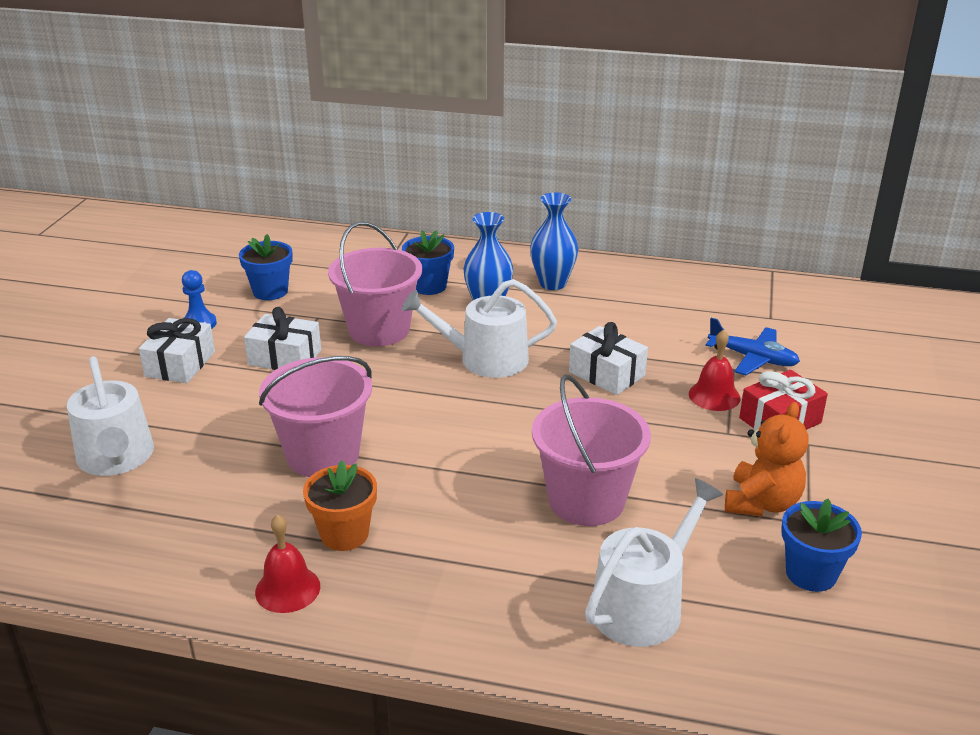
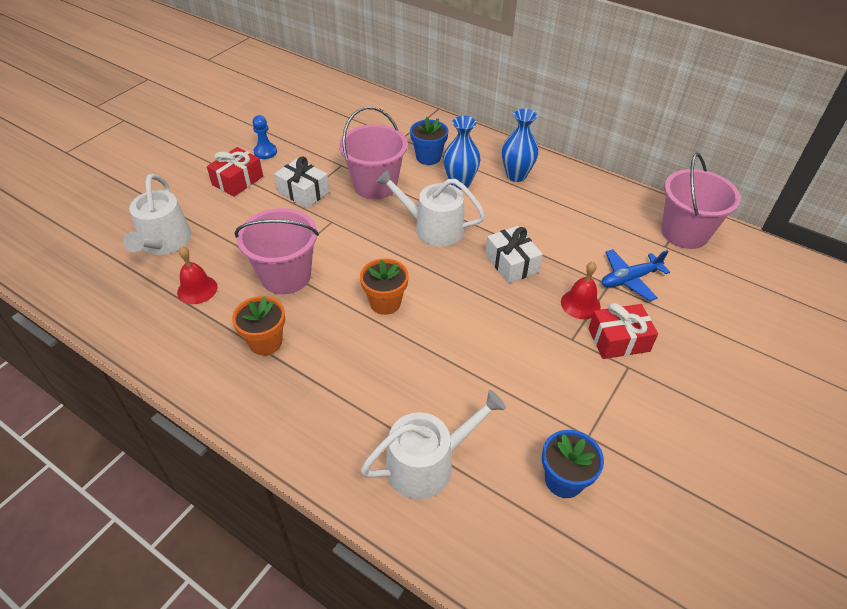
camera: 20 degrees right, 15 degrees up
white gift [139,318,215,383] -> red gift [207,147,263,197]
blue flower pot [239,234,293,300] -> none
red bell [255,514,320,613] -> red bell moved to [177,246,217,304]
pink bucket [532,374,651,526] -> pink bucket moved to [661,153,741,249]
blue plane [705,318,800,375] -> blue plane turned 105 degrees clockwise [602,249,670,301]
orange teddy bear [725,402,808,516] -> none
none -> orange flower pot [360,258,409,315]

